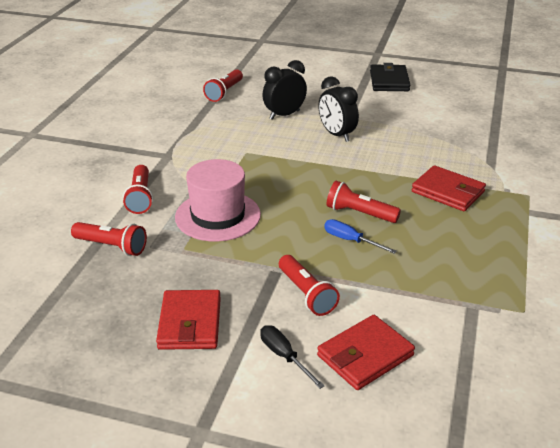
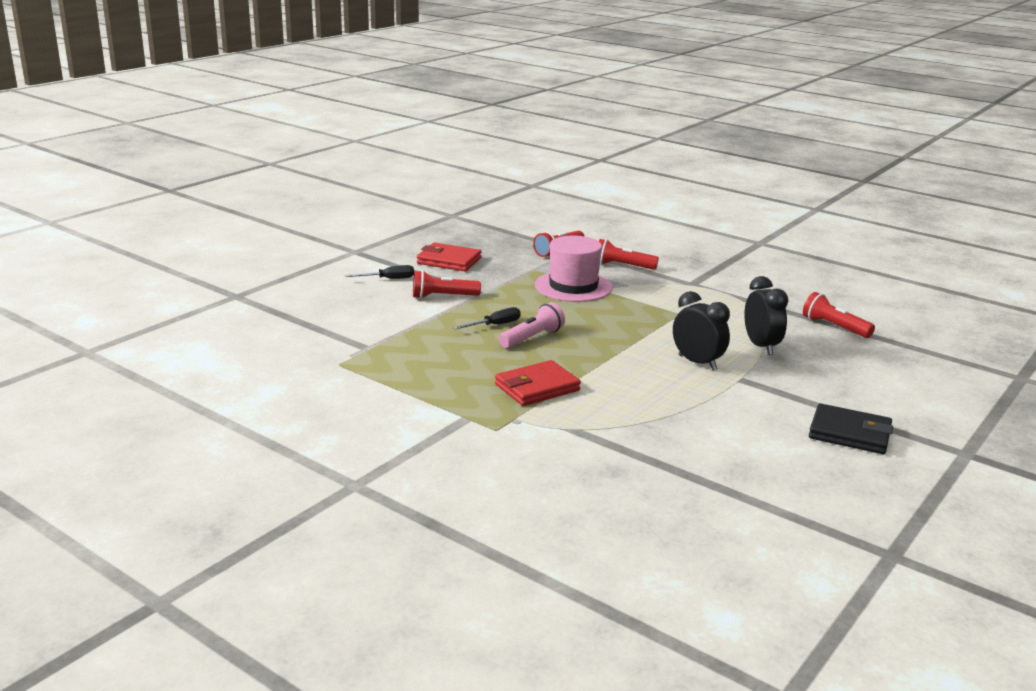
camera: 110 degrees right, 10 degrees down
red wallet [317,315,415,390] -> none
black clock [319,76,359,142] -> black clock turned 60 degrees clockwise [673,291,730,370]
blue screwdriver [324,219,397,254] -> black screwdriver [453,307,521,330]
red flashlight [327,181,401,223] -> pink flashlight [499,302,565,348]

